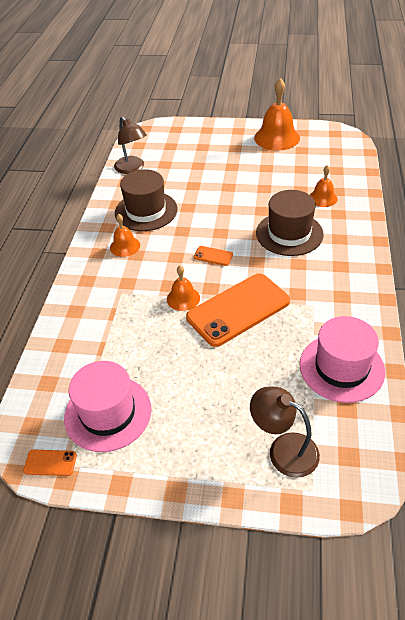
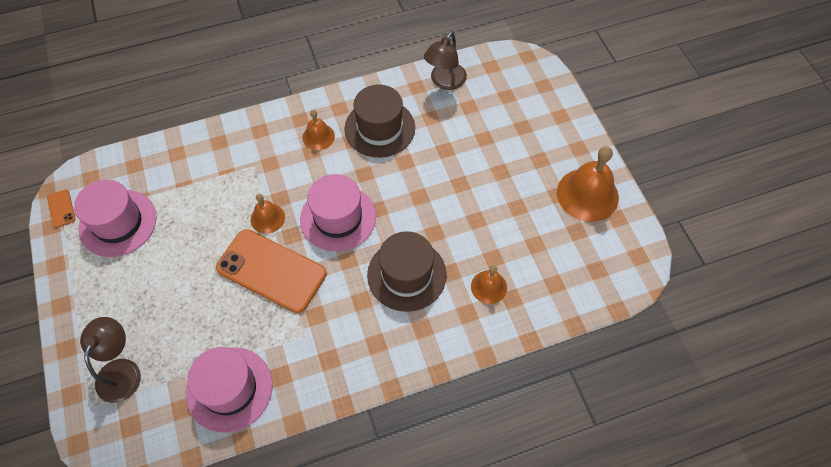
camera: 60 degrees right, 15 degrees up
orange phone [194,246,233,266] -> pink hat [300,174,376,252]

